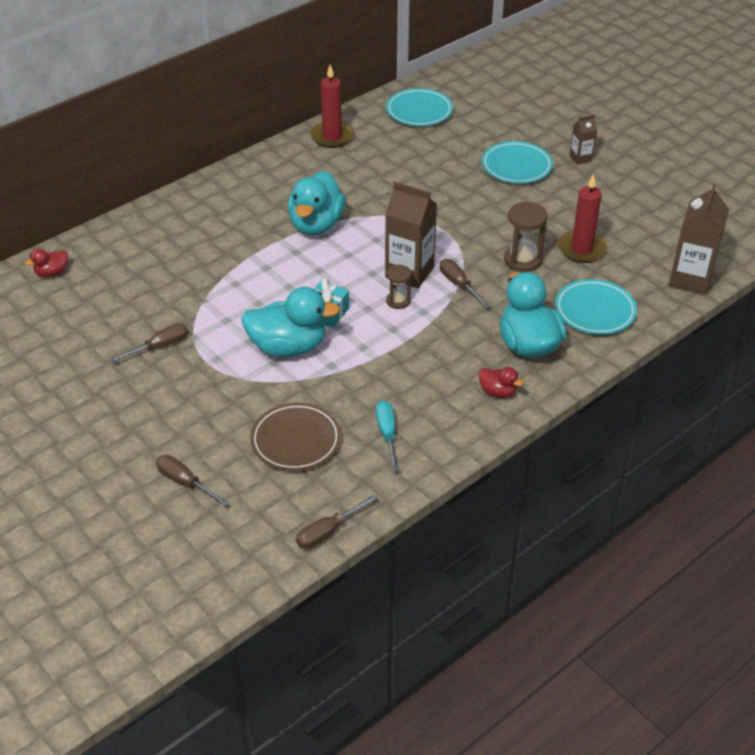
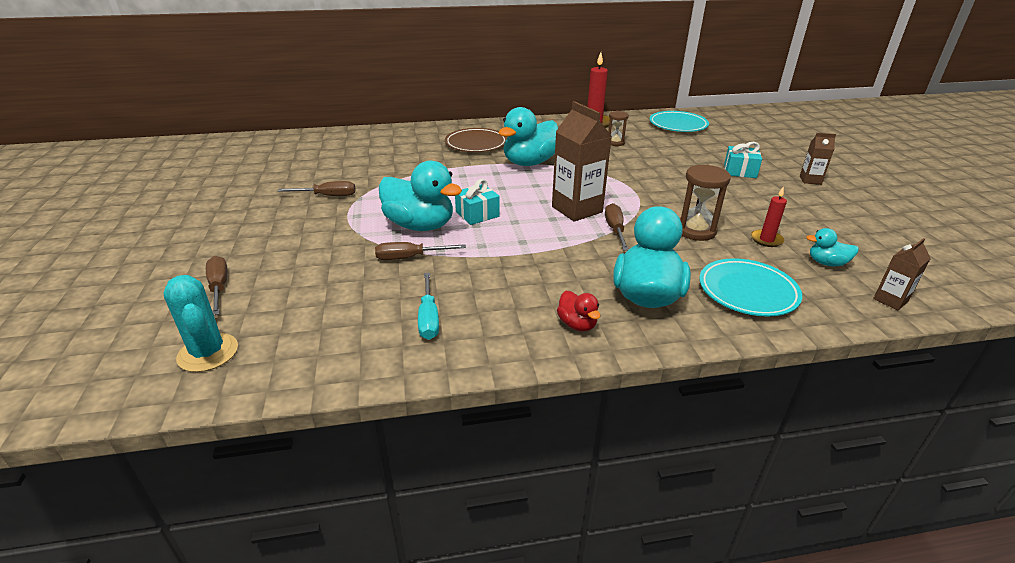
camera: 30 degrees right, 10 degrees down
red duck [25,248,68,277] -> none
brown plate [250,403,341,471] -> brown plate moved to [445,128,507,152]
brown screwdriver [296,494,377,549] -> brown screwdriver moved to [375,242,466,260]
turquoise screwdriver [376,400,399,471] -> turquoise screwdriver turned 150 degrees clockwise [418,273,439,340]
brown hourglass [386,265,411,309] -> brown hourglass moved to [608,111,629,146]
turquoise plate [482,141,553,184] -> turquoise gift [724,142,762,178]
red candle [558,174,607,263] -> red candle [751,186,787,247], size x0.58
brown carton [669,183,729,295] -> brown carton [873,238,931,310], size x0.52
none -> turquoise cactus [163,275,238,372]
none -> turquoise duck [806,228,859,267]

